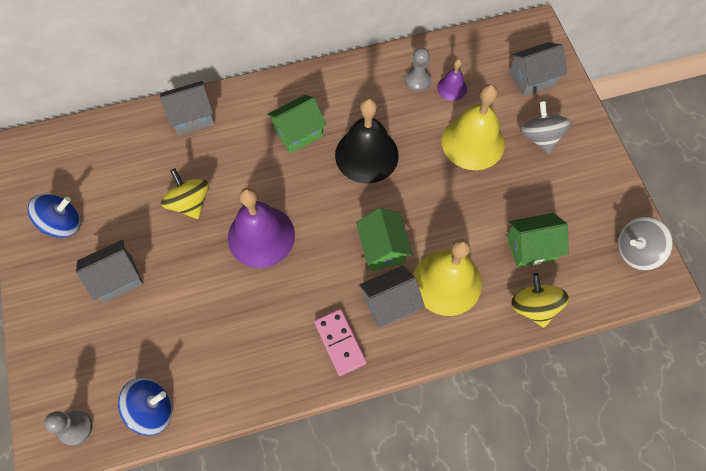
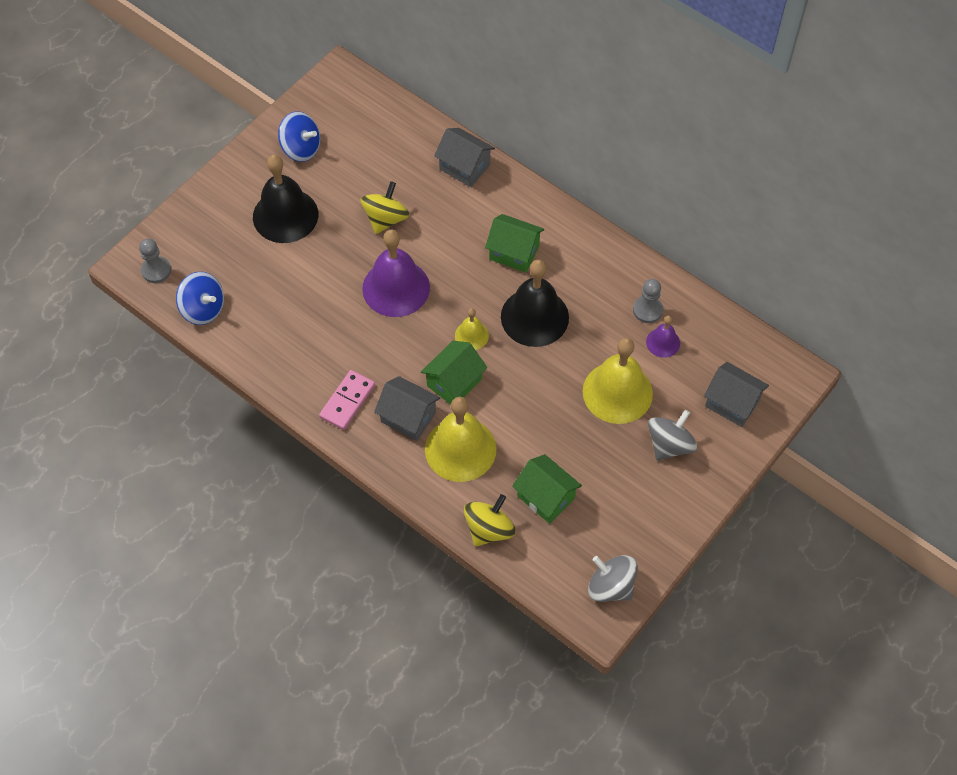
camera: 55 degrees right, 5 degrees down
grey house [76,240,143,303] -> black bell [253,155,318,243]
none -> yellow bell [455,308,489,350]

